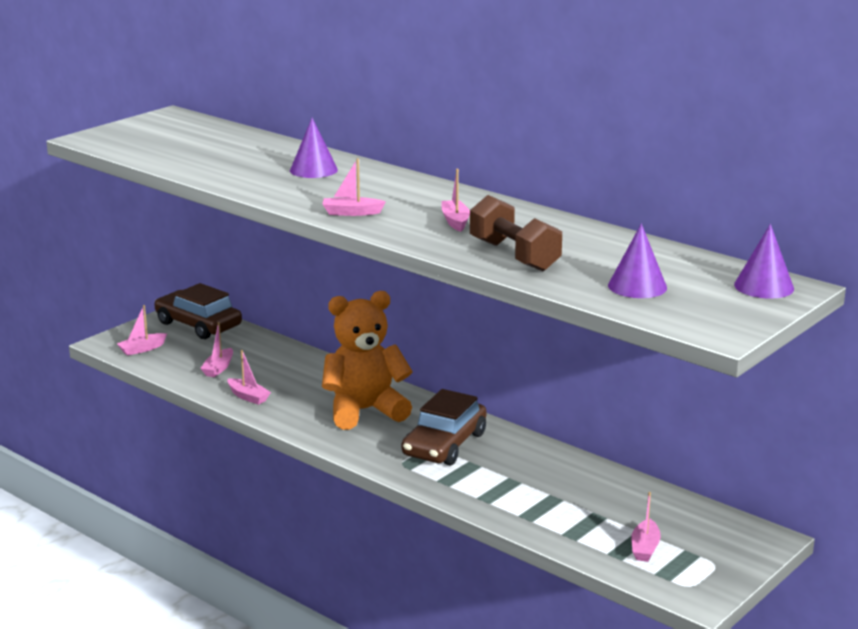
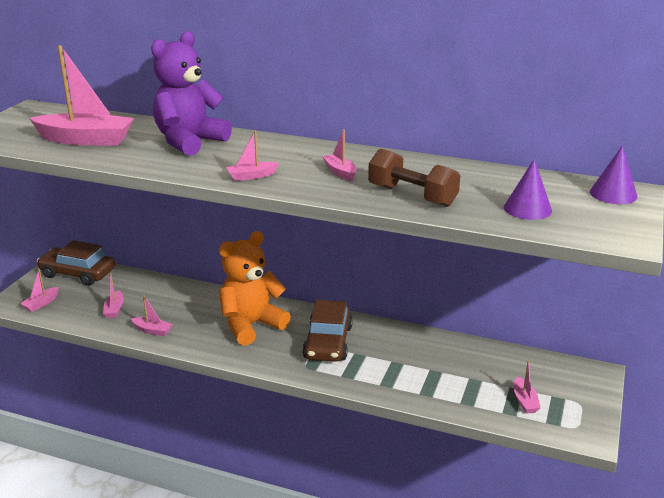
camera: 20 degrees left, 5 degrees up
purple cone [290,118,338,178] -> purple teddy bear [151,31,232,156]
none -> pink boat [29,45,134,145]

